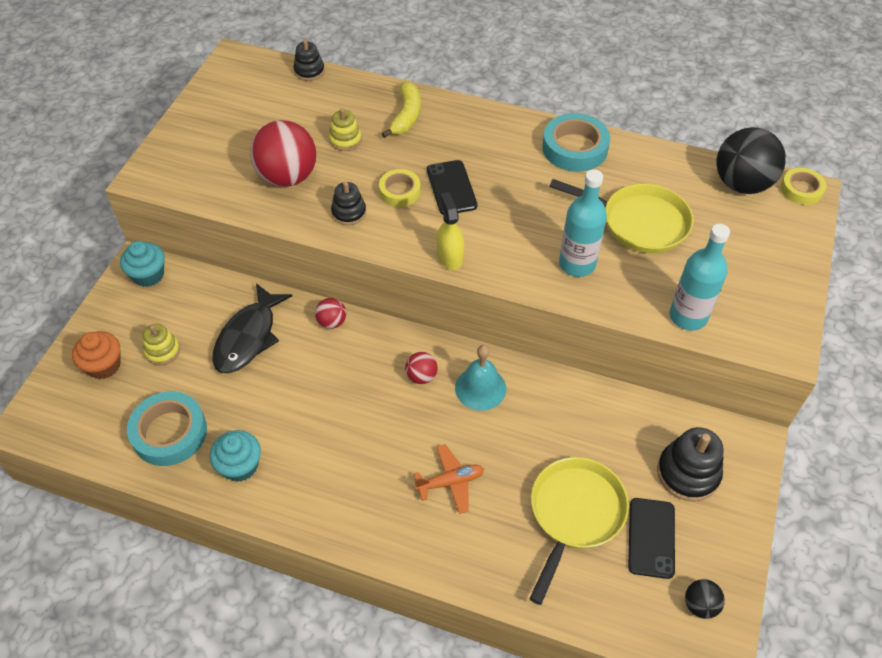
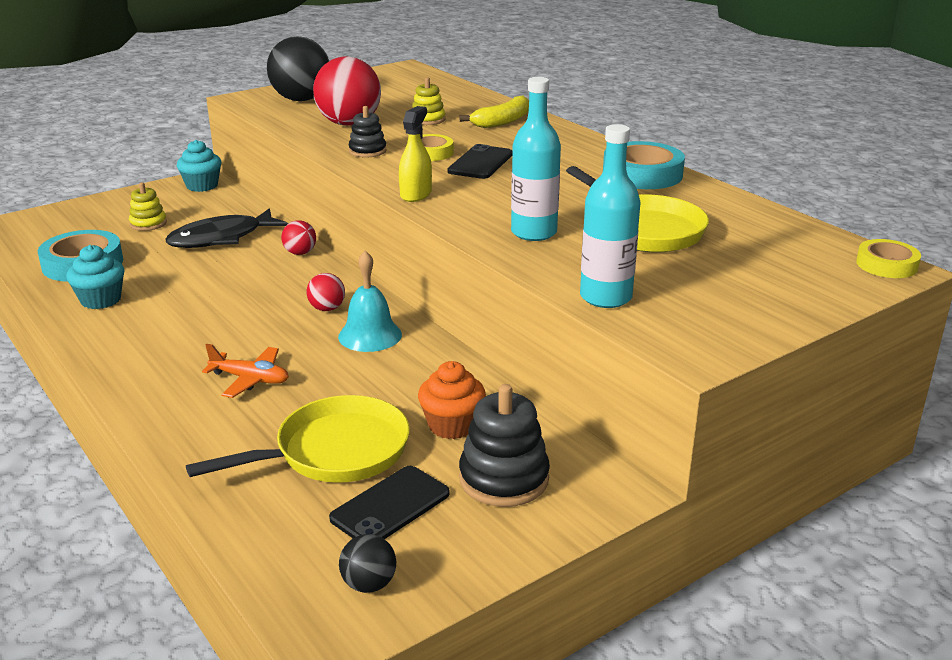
camera: 35 degrees right, 25 degrees down
orange cupcake [72,331,121,379] -> orange cupcake moved to [418,361,486,439]
black stacking toy [294,39,325,81] -> none
black ball [716,127,786,194] -> black ball moved to [267,36,329,101]

